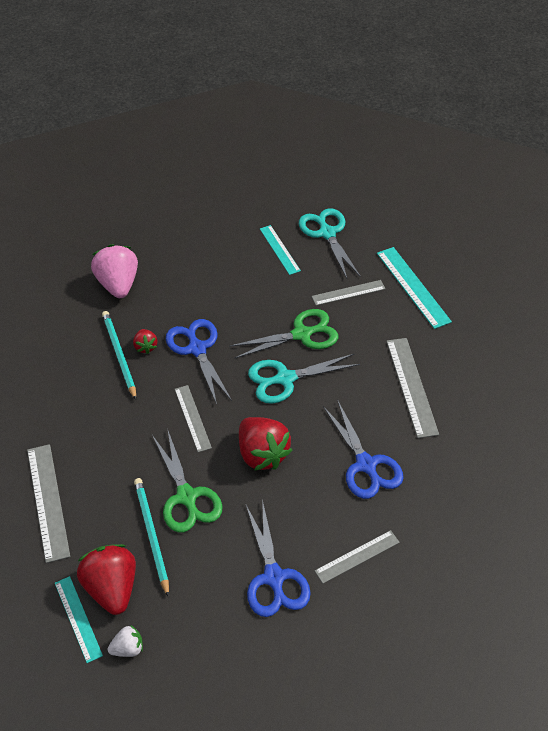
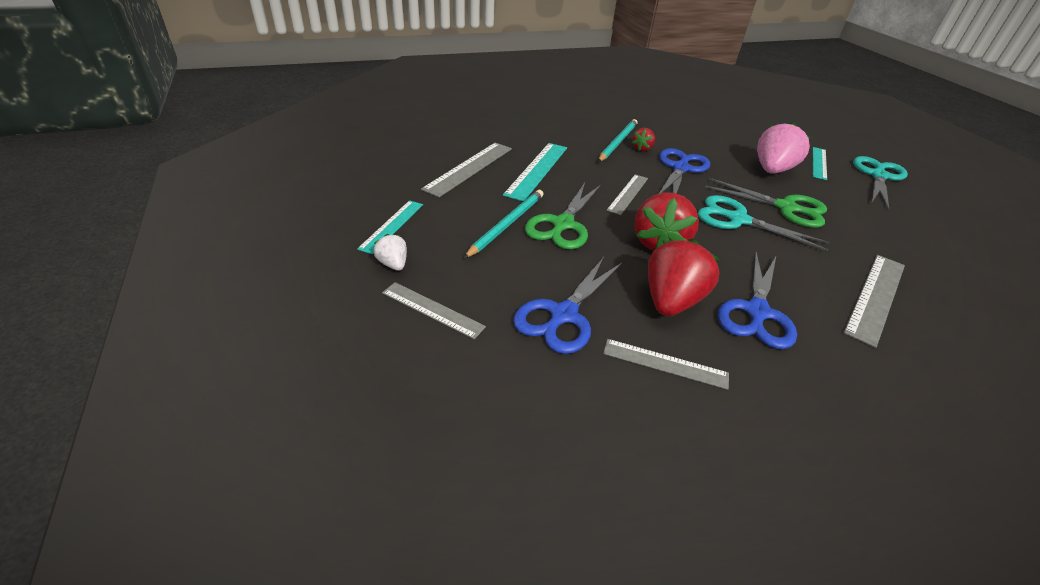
camera: 45 degrees right, 10 degrees down
red strawberry [77,544,136,615] -> red strawberry moved to [648,239,720,316]
pink strawberry [91,244,138,298] -> pink strawberry moved to [757,122,811,173]
white strawberry [108,626,143,657] -> white strawberry turned 150 degrees counterclockwise [373,234,407,271]
grey ruler [312,280,386,306] -> grey ruler moved to [382,282,486,339]
turquoise ruler [377,247,452,329] -> turquoise ruler moved to [503,143,567,201]

